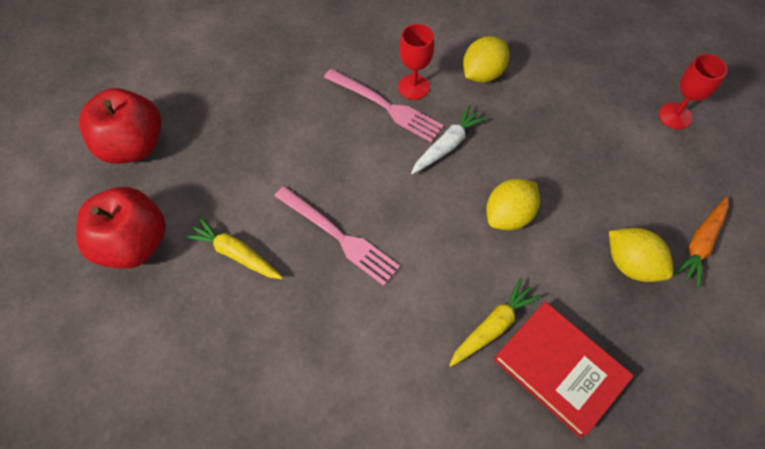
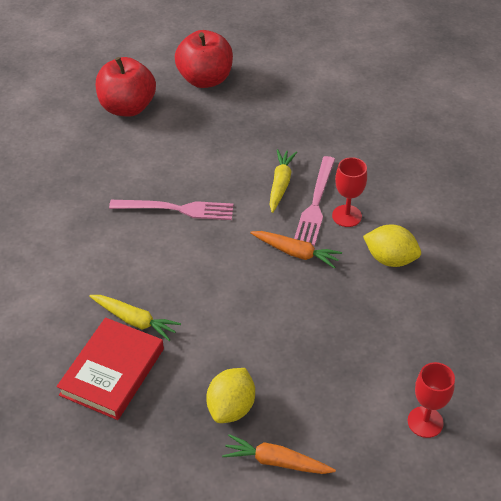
camera: 70 degrees right, 15 degrees down
yellow carrot [183,216,283,279] -> yellow carrot moved to [269,149,297,213]
pink fork [274,186,400,286] -> pink fork turned 105 degrees counterclockwise [109,200,234,220]
white carrot [411,105,488,175] -> orange carrot [250,231,342,269]
yellow lemon [486,179,540,230] -> none

